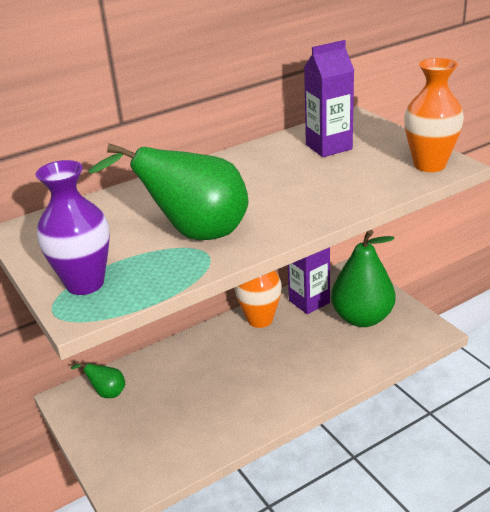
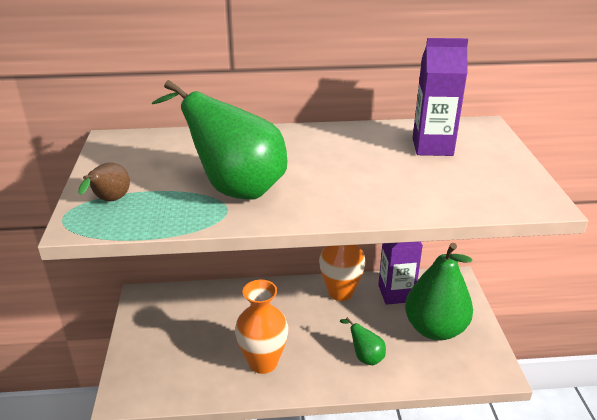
camera: 25 degrees right, 0 degrees up
purple vase [35,160,110,295] -> brown pear [78,162,130,201]
green pear [71,361,125,398] -> green pear moved to [340,317,386,365]
orange vase [404,58,464,172] -> orange vase moved to [235,280,288,374]

